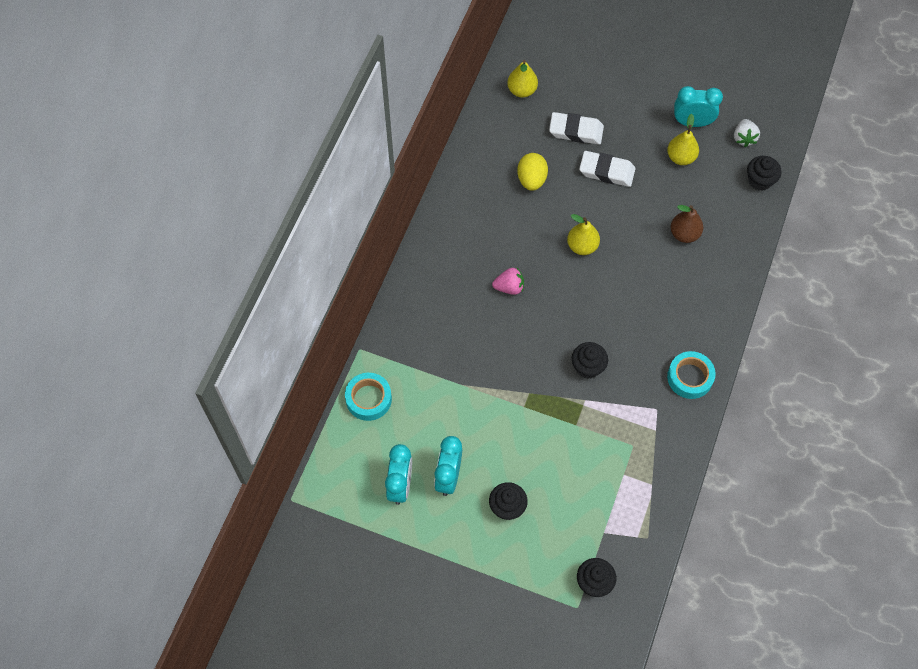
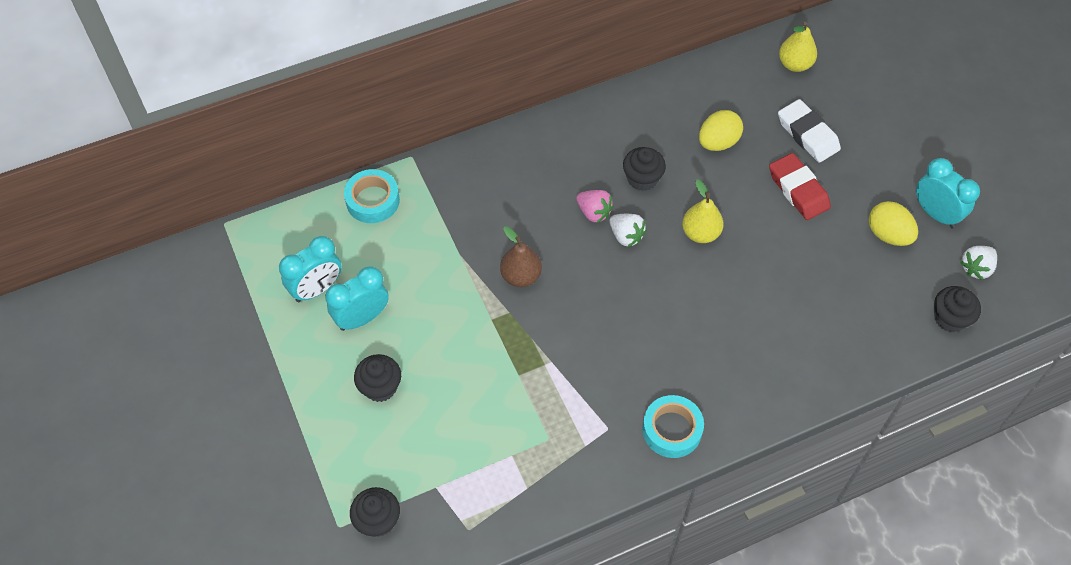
camera: 45 degrees right, 5 degrees down
black cupcake [572,342,608,378] -> black cupcake moved to [623,147,666,191]
white eraser [579,151,635,187] -> red eraser [769,153,831,220]
yellow pear [667,114,699,165] -> yellow egg [869,201,918,246]
brown pear [671,205,703,243] -> brown pear moved to [500,226,542,287]
none -> white strawberry [609,214,647,247]

